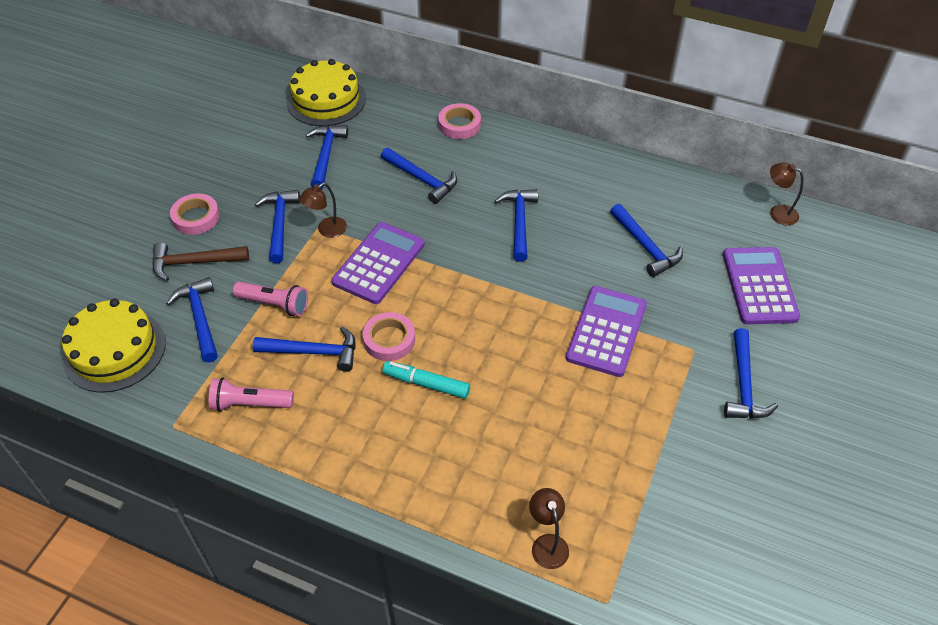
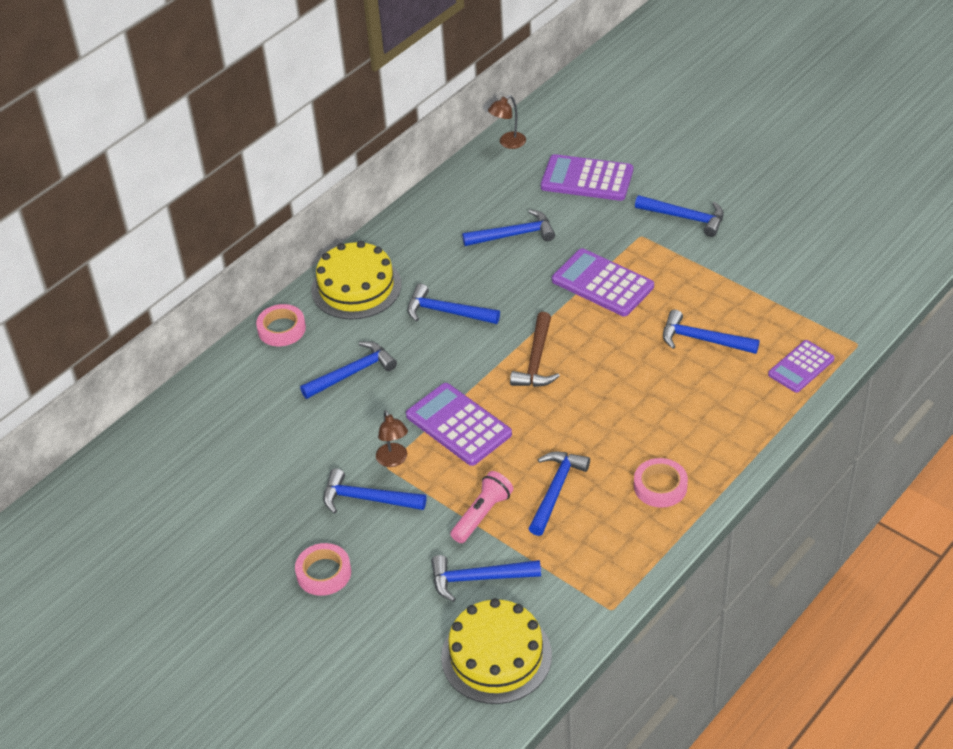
camera: 70 degrees left, 5 degrees down
brown hammer [152,242,249,281] -> brown hammer moved to [510,312,560,387]
pink flashlight [209,377,294,412] -> none
yellow cake [287,59,366,126] -> yellow cake moved to [311,241,401,319]
blue hammer [306,125,348,189] -> blue hammer moved to [663,310,760,354]
pink tape [363,312,415,361] -> pink tape moved to [634,458,688,508]
turquoise marker [383,361,470,399] -> none
brown lamp [529,488,569,569] -> purple calculator [768,340,835,393]

